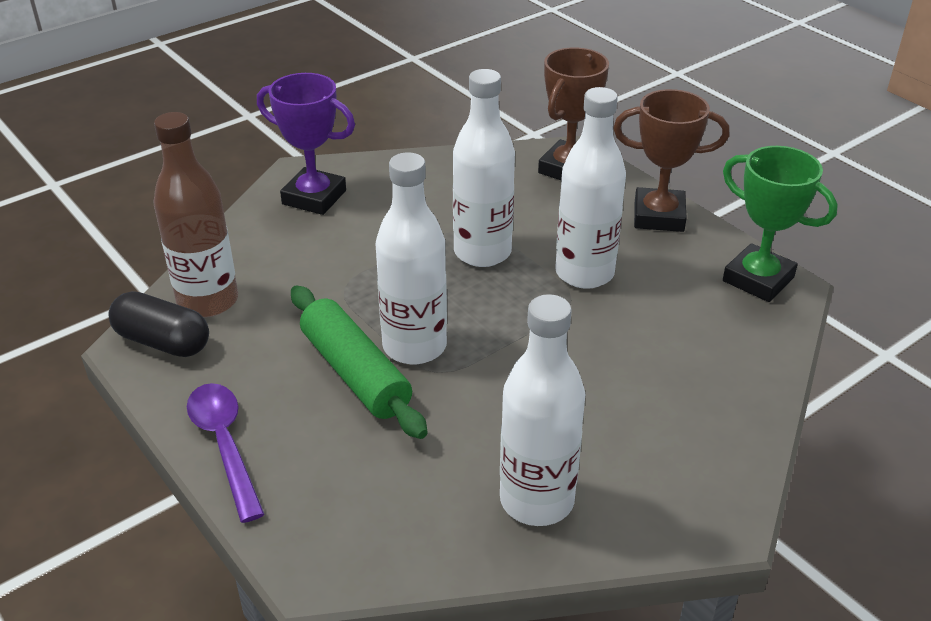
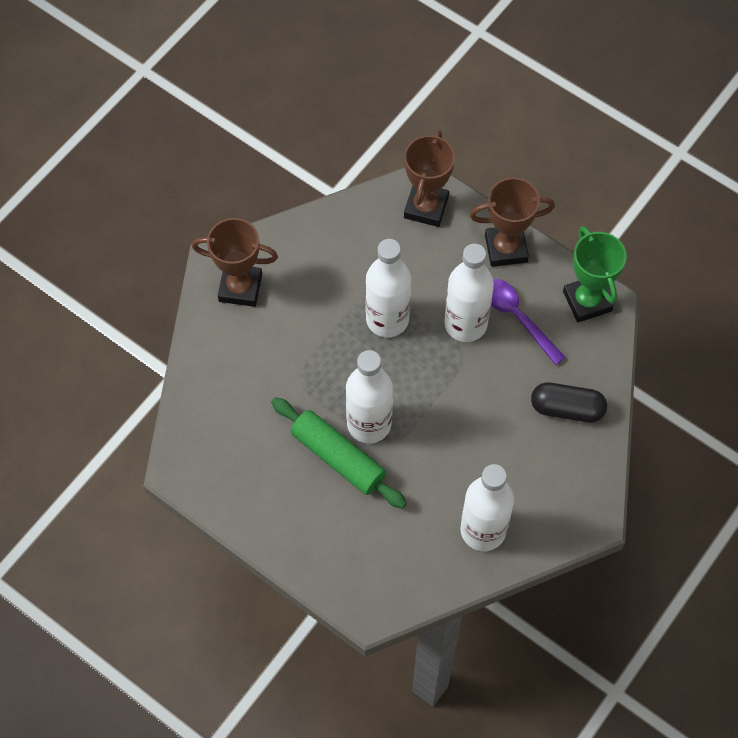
camera: 15 degrees left, 25 degrees up
black capsule [108,291,209,357] -> black capsule moved to [531,382,607,422]
brown bottle [154,112,238,318] -> none
purple spoon [187,383,265,523] -> purple spoon moved to [491,279,566,365]
purple trophy [257,73,355,215] -> brown trophy [192,218,278,307]
green trophy [723,146,838,302] -> green trophy turned 45 degrees clockwise [563,226,627,322]

